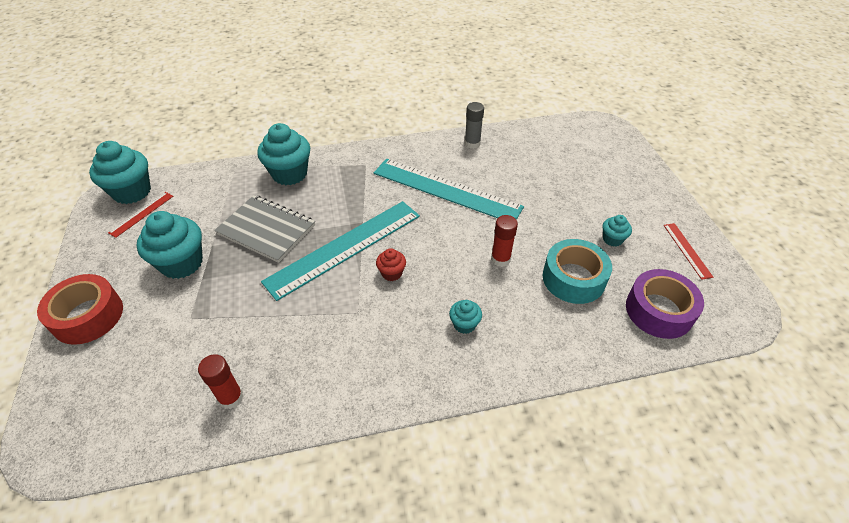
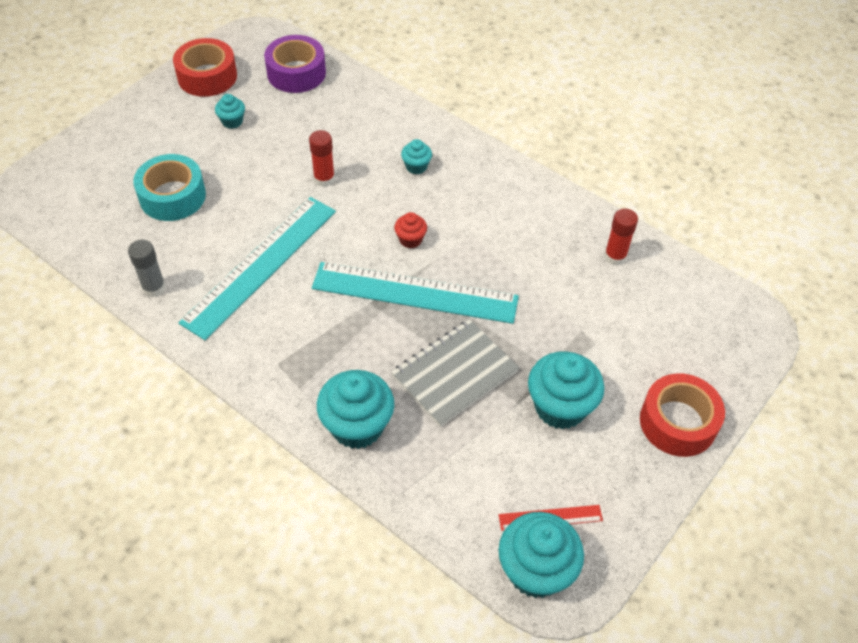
camera: 130 degrees left, 5 degrees up
grey notebook [214,195,315,263] -> grey notebook turned 60 degrees clockwise [391,319,519,427]
turquoise ruler [374,159,524,220] -> turquoise ruler turned 45 degrees clockwise [178,197,336,340]
turquoise tape [543,239,612,304] -> turquoise tape moved to [133,154,206,221]
red ruler [663,223,713,280] -> red tape [173,38,237,97]

